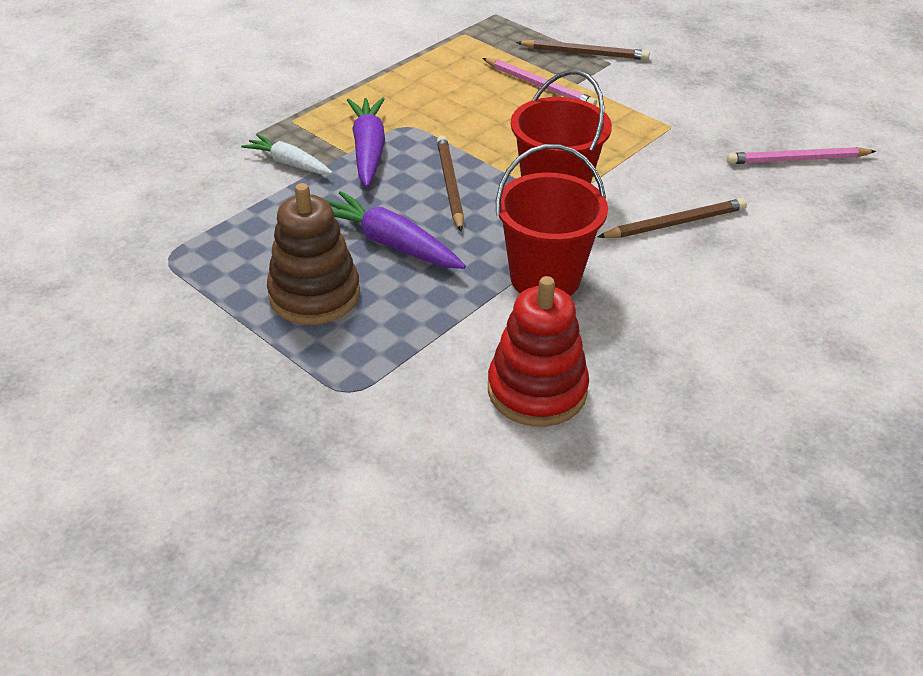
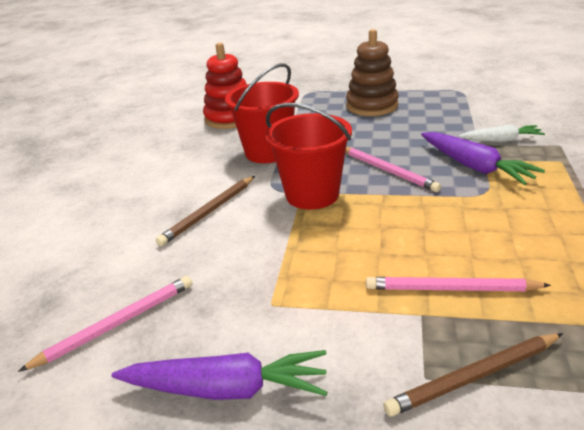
camera: 150 degrees right, 10 degrees down
purple carrot [327,191,466,269] -> purple carrot moved to [112,350,327,400]
brown pencil [437,135,464,231] -> pink pencil [346,147,441,192]

